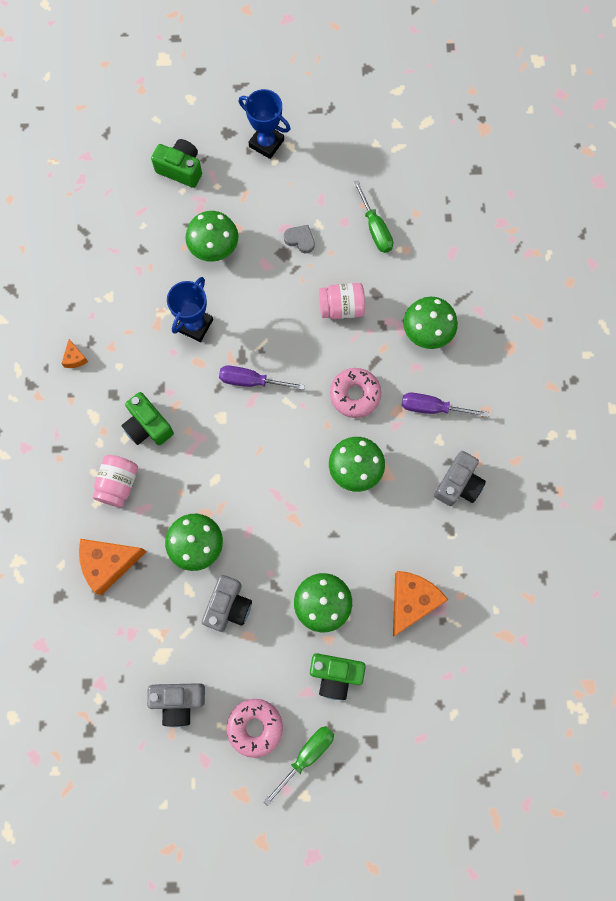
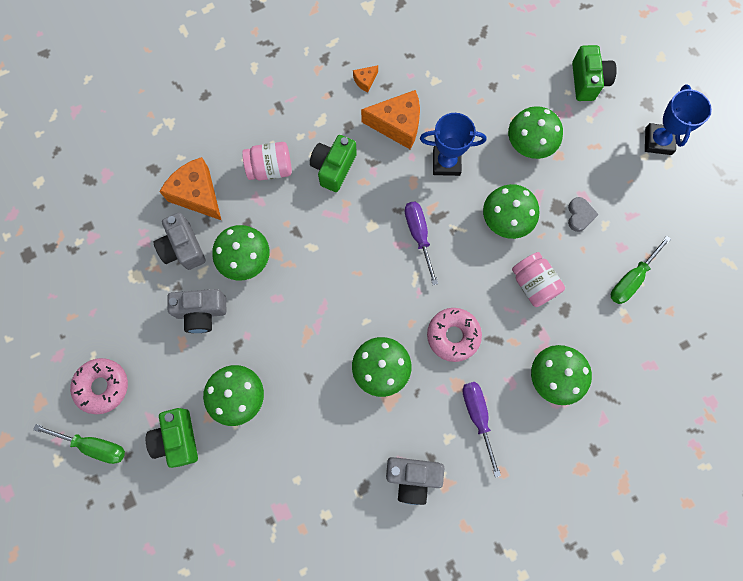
camera: 65 degrees right, 0 degrees up
grey camera [147,683,205,727] -> grey camera moved to [154,213,206,270]
orange cheese [393,571,448,636] -> orange cheese moved to [361,90,420,149]
none -> green mushroom [483,184,539,239]

